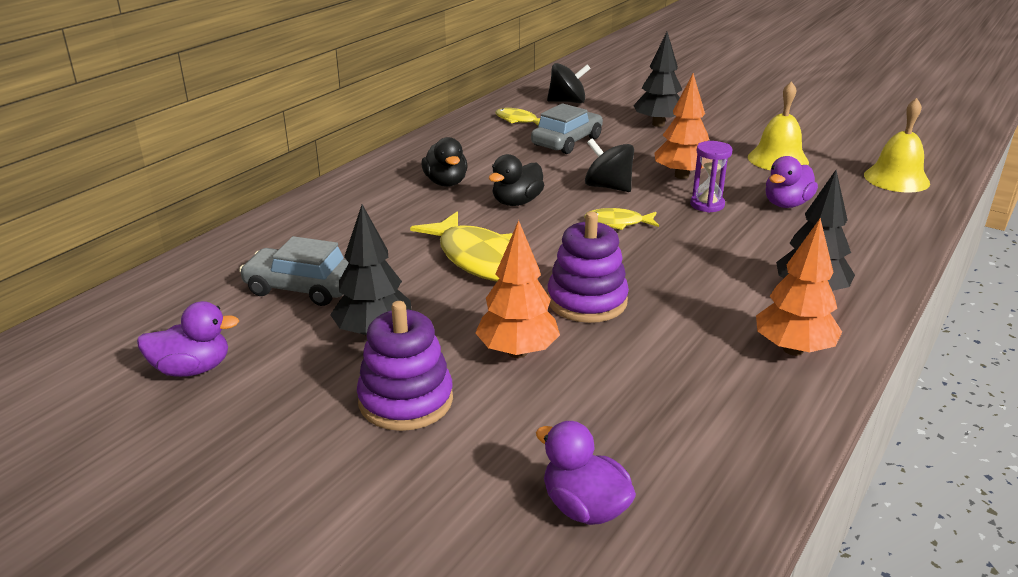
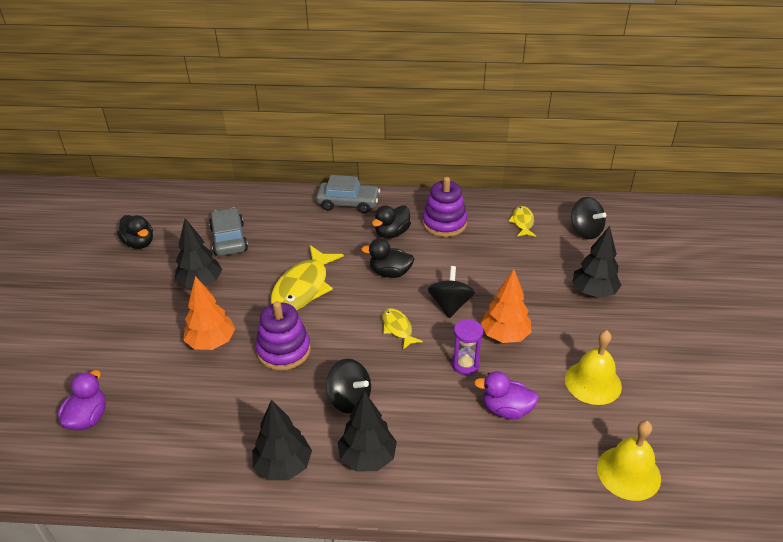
camera: 60 degrees right, 10 degrees up
purple duck [137,301,239,377] -> black duck [117,215,153,249]
purple stacking toy [357,301,453,431] -> purple stacking toy moved to [422,177,468,237]
grey car [531,103,603,154] -> grey car moved to [316,175,380,213]
orange tree [756,218,842,356] -> black tree [252,399,312,480]
none -> black spinning top [326,359,371,414]

